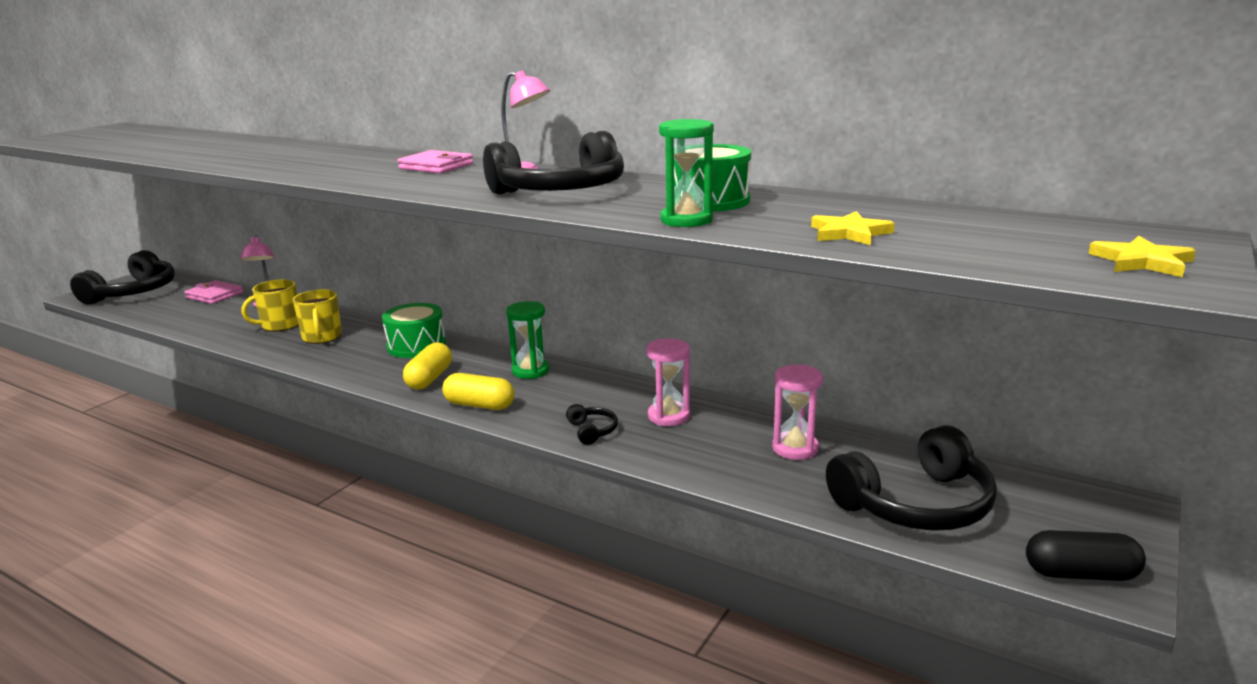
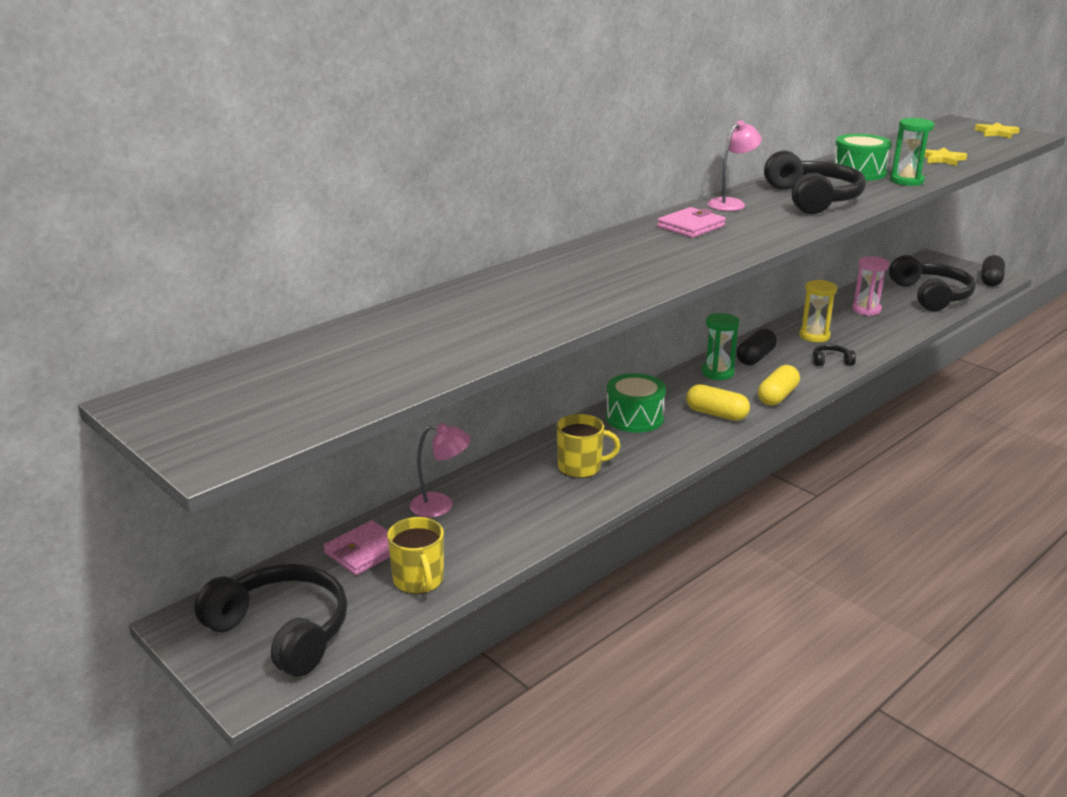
camera: 75 degrees left, 5 degrees up
yellow mug [242,279,298,331] -> yellow mug moved to [387,517,444,594]
pink hourglass [646,338,690,426] -> yellow hourglass [799,280,837,342]
none -> black capsule [737,329,777,365]

